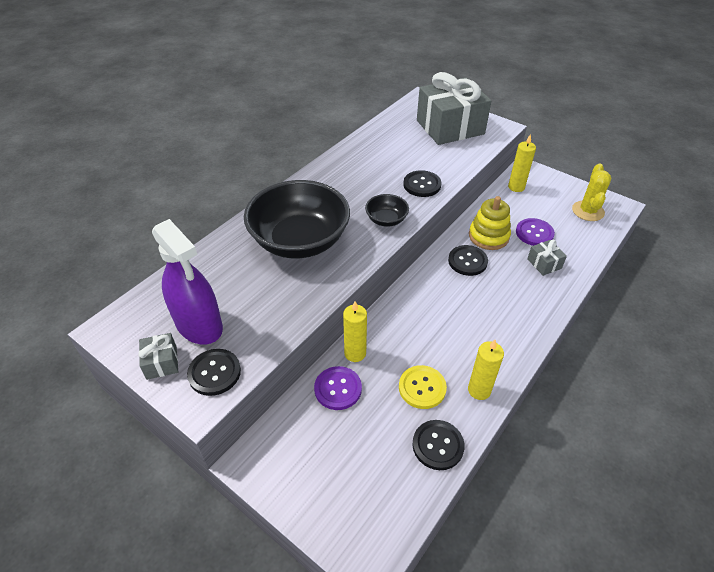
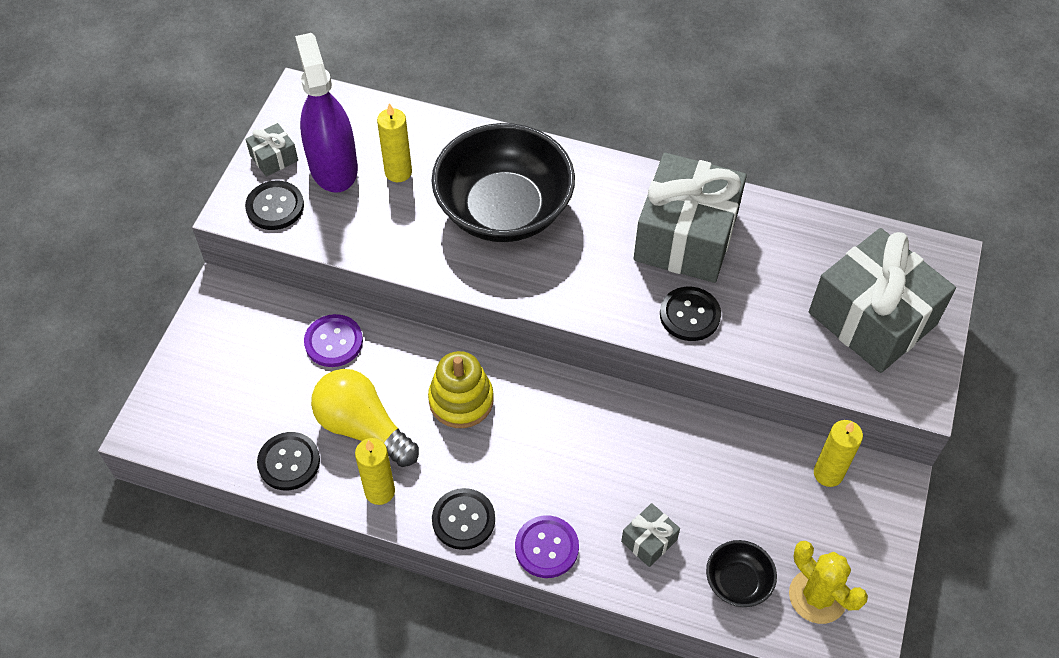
camera: 70 degrees right, 10 degrees up
purple spray bottle [152,219,223,345] -> purple spray bottle turned 135 degrees clockwise [295,33,358,193]
yellow candle [343,301,367,362] -> yellow candle moved to [377,103,412,182]
black bowl [365,194,409,227] -> black bowl moved to [706,540,777,607]
yellow button [399,365,447,409] -> yellow light bulb [311,369,419,467]
black button [448,245,488,276] -> black button moved to [432,488,495,550]
yellow stacking toy [469,196,511,250] -> yellow stacking toy moved to [428,351,494,428]
purple button [516,218,555,246] -> purple button moved to [515,515,579,578]
yellow cactus [572,163,611,221] -> yellow cactus turned 60 degrees clockwise [789,541,868,624]
none -> grey gift [634,153,747,283]

